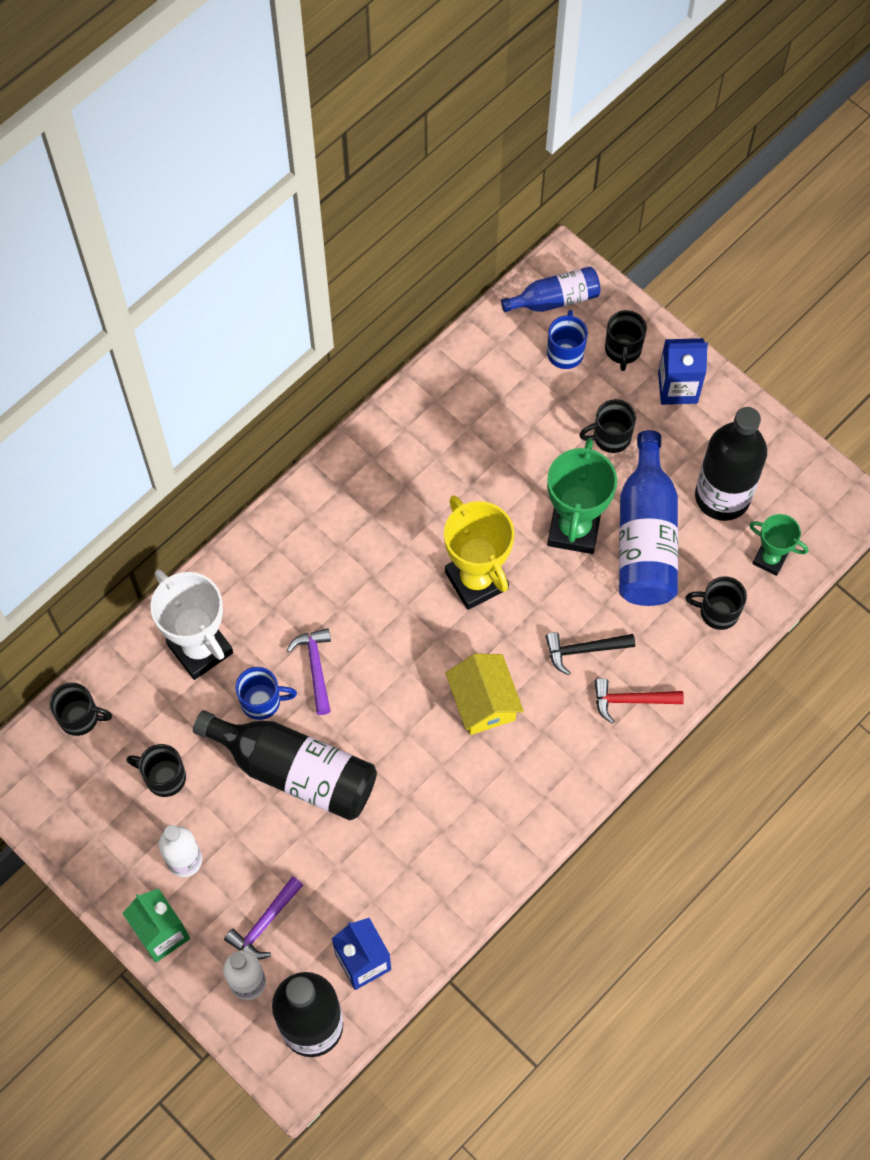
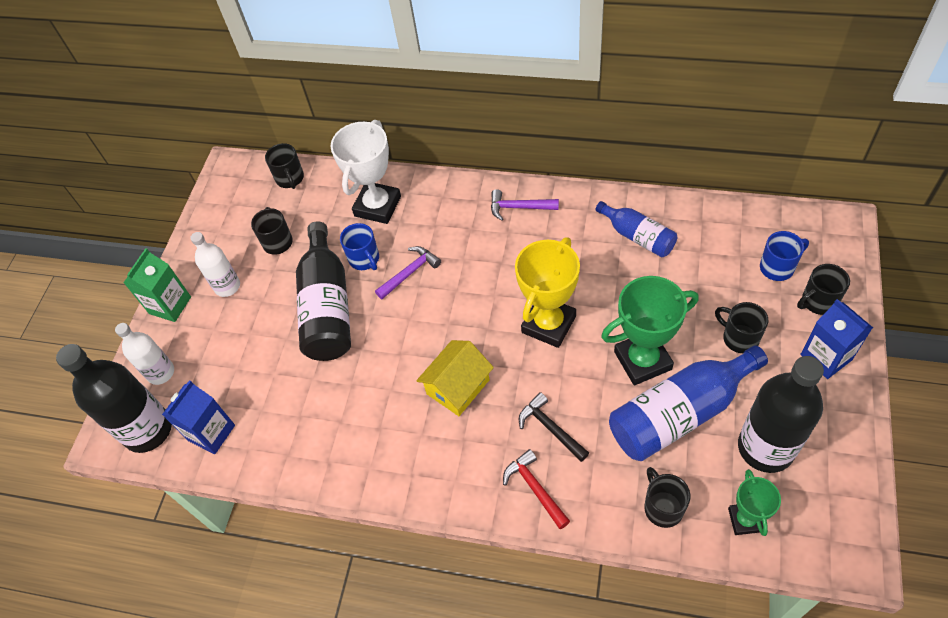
camera: 65 degrees right, 10 degrees down
purple hammer [224,876,303,960] -> purple hammer moved to [491,189,559,221]
blue bottle [501,266,601,312] -> blue bottle moved to [595,201,677,257]

